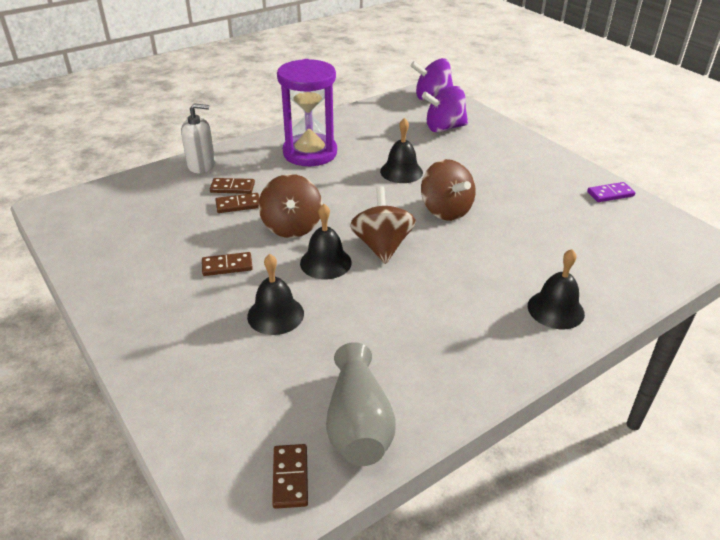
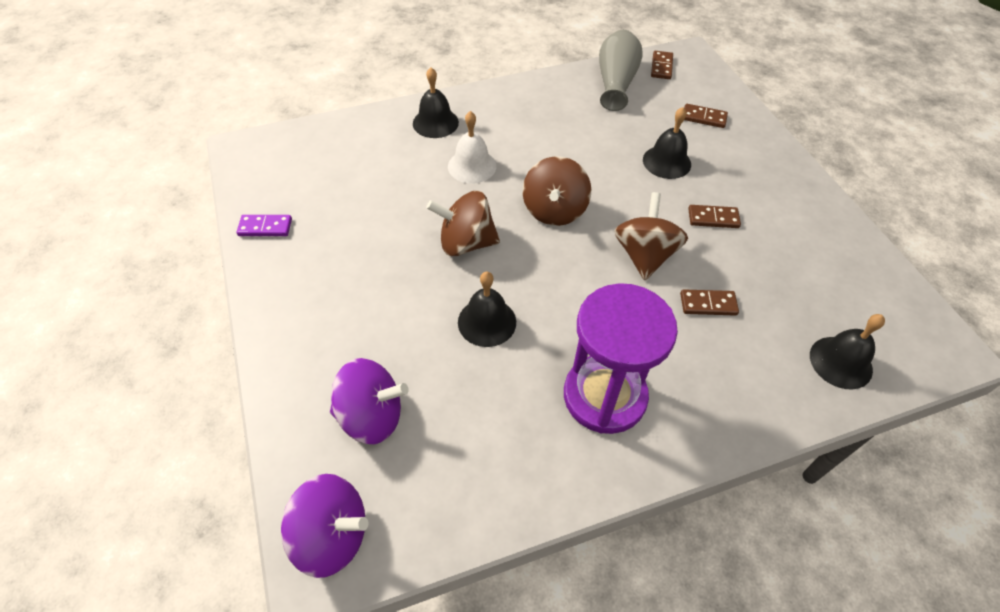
camera: 165 degrees left, 15 degrees up
white soap dispenser [181,103,215,173] -> none
brown domino [210,178,255,194] -> brown domino moved to [684,104,728,128]
black bell [300,204,352,279] -> black bell moved to [810,314,885,390]
brown spinning top [421,159,475,221] -> brown spinning top turned 75 degrees counterclockwise [426,191,500,256]
none -> white bell [448,111,496,183]

